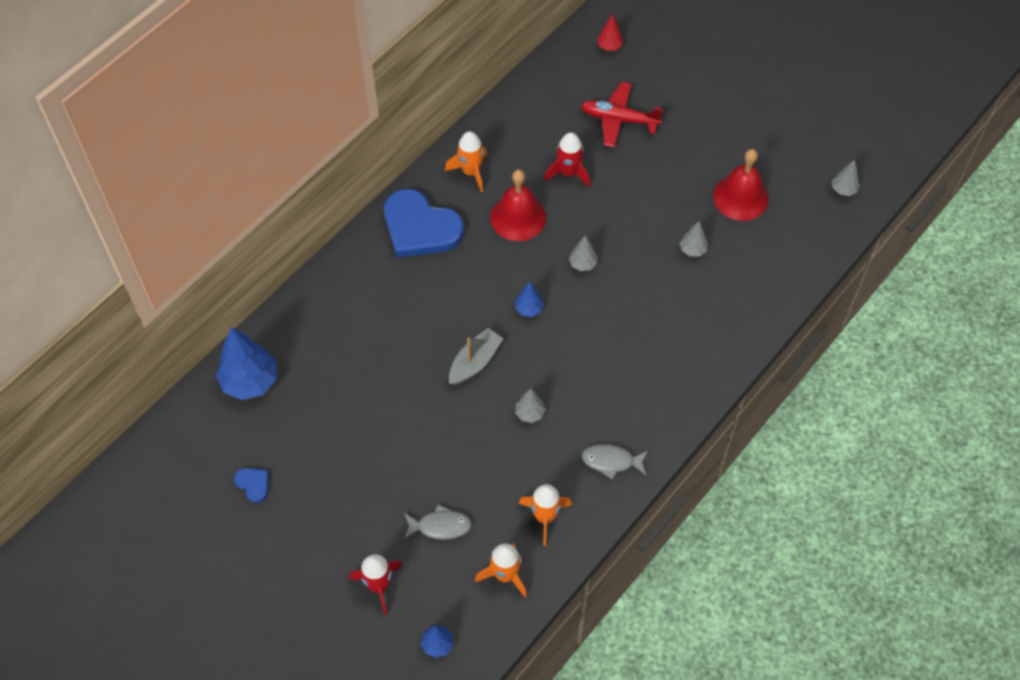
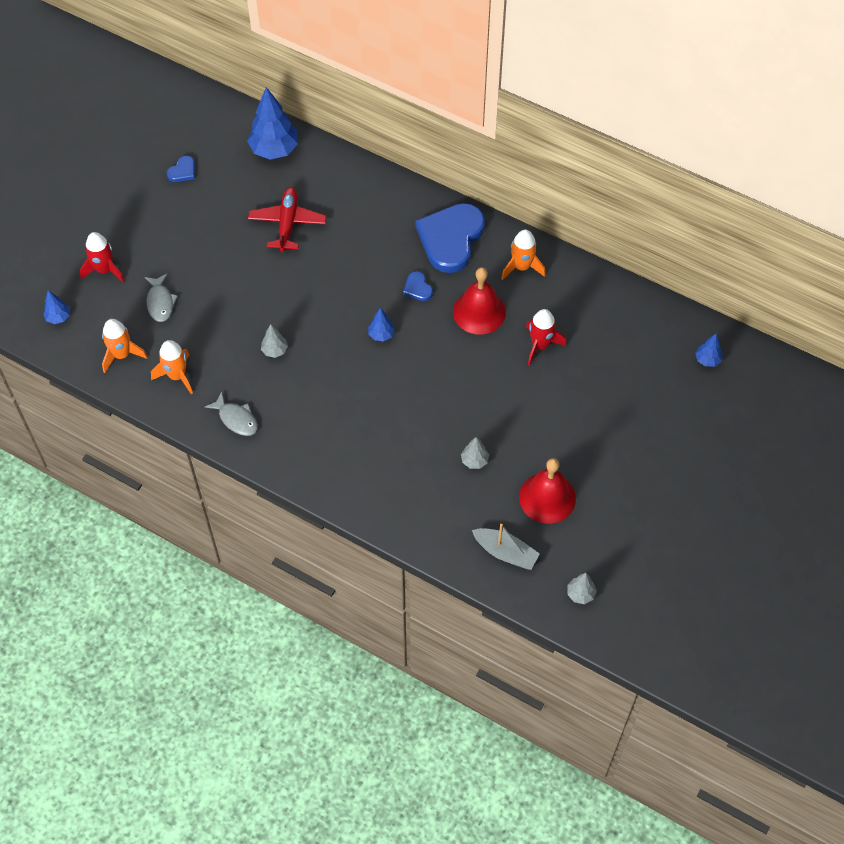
camera: 80 degrees right, 0 degrees up
grey boat [449,328,503,385] -> grey boat moved to [472,524,540,570]
grey tree [569,235,597,271] -> none
red plane [581,82,663,147] -> red plane moved to [248,187,327,252]
grey fish [581,444,648,480] -> grey fish turned 135 degrees clockwise [205,392,258,436]
red tree [597,14,623,51] -> blue tree [695,334,723,367]
none -> blue heart [403,271,433,301]

